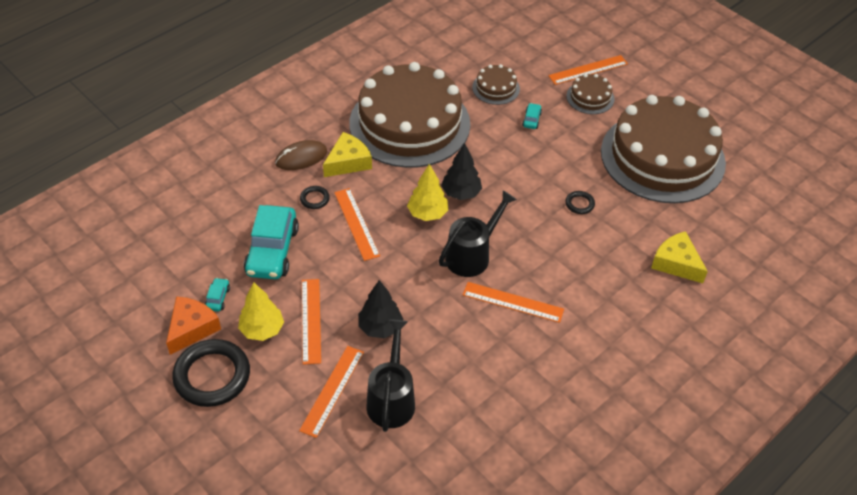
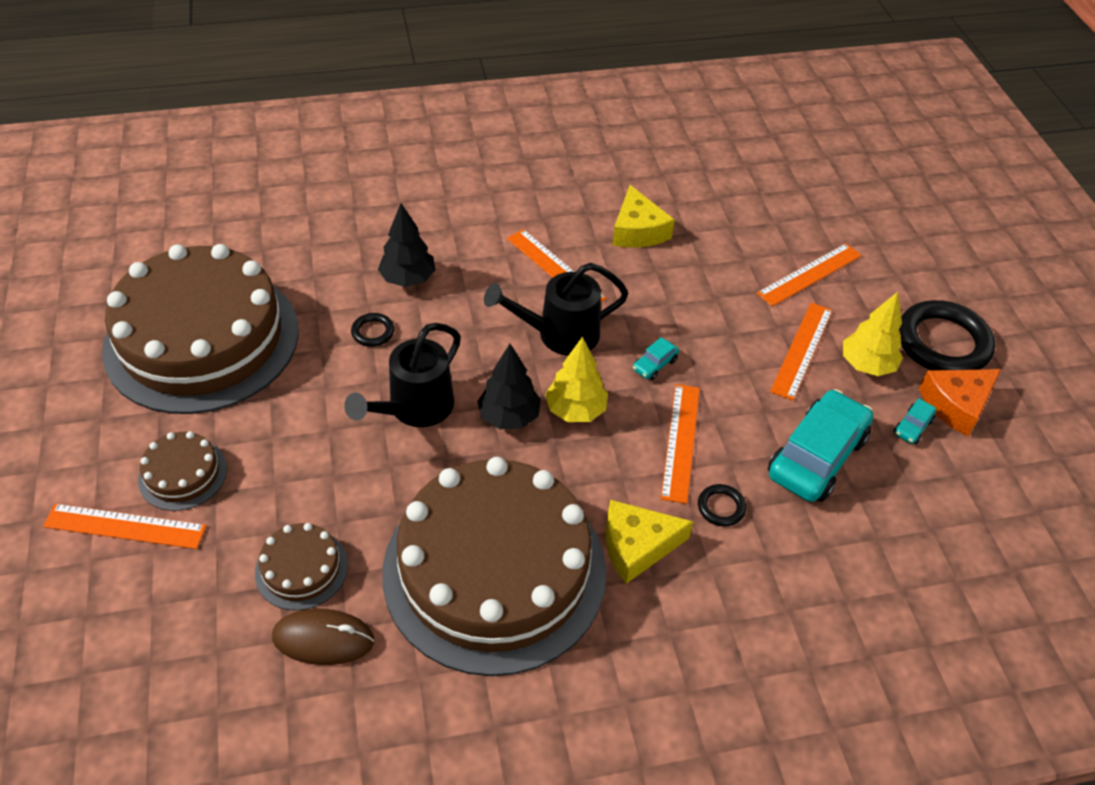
camera: 150 degrees left, 0 degrees up
brown mouse [275,140,328,170] -> brown mouse moved to [272,608,374,665]
black tree [358,280,403,338] -> black tree moved to [378,203,435,287]
black watering can [366,320,415,432] -> black watering can moved to [344,323,461,427]
turquoise car [522,103,542,129] -> turquoise car moved to [633,337,679,380]
yellow cheese [651,231,708,283] -> yellow cheese moved to [612,185,675,248]

